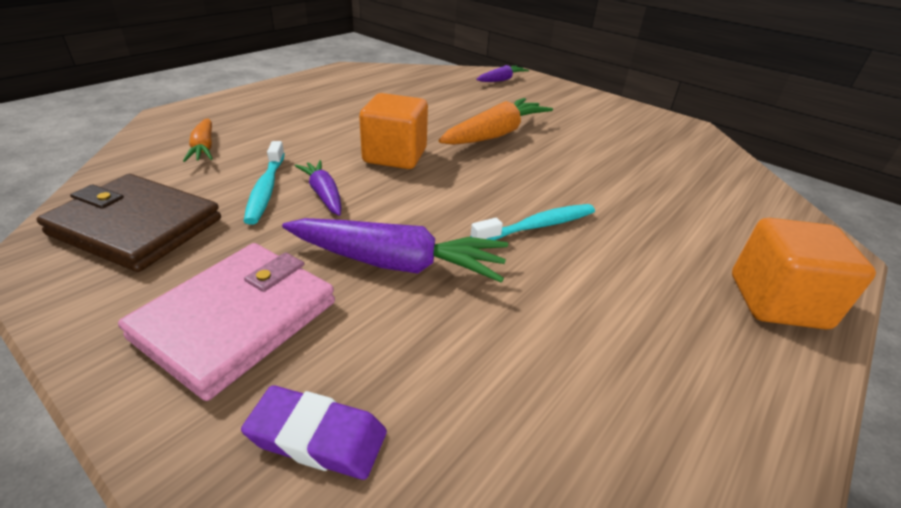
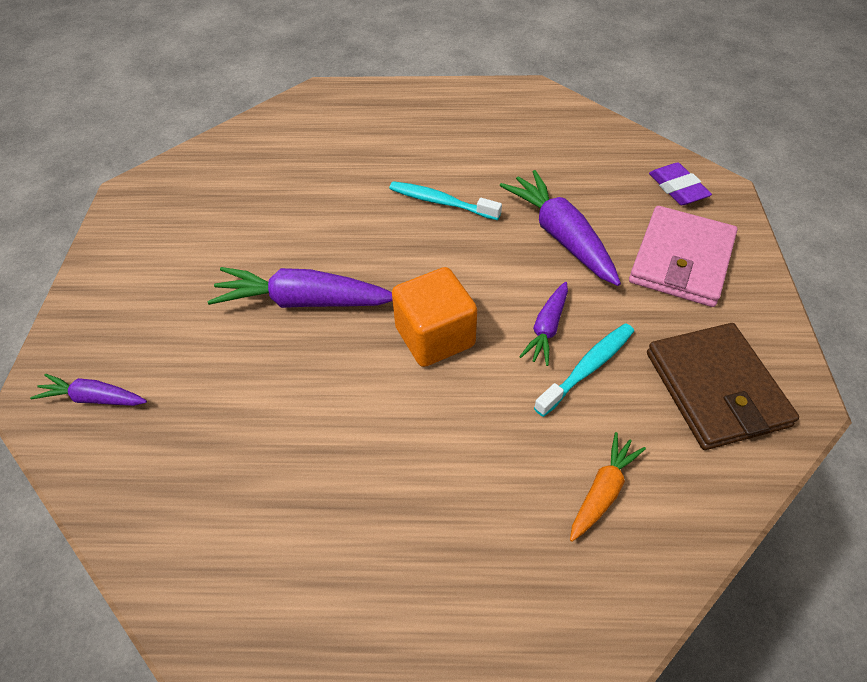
camera: 125 degrees left, 15 degrees up
pink wallet [118,243,335,401] -> pink wallet turned 60 degrees counterclockwise [629,206,737,307]
orange carrot [439,98,553,145] -> purple carrot [208,267,393,308]
orange cube [732,218,876,330] -> none

